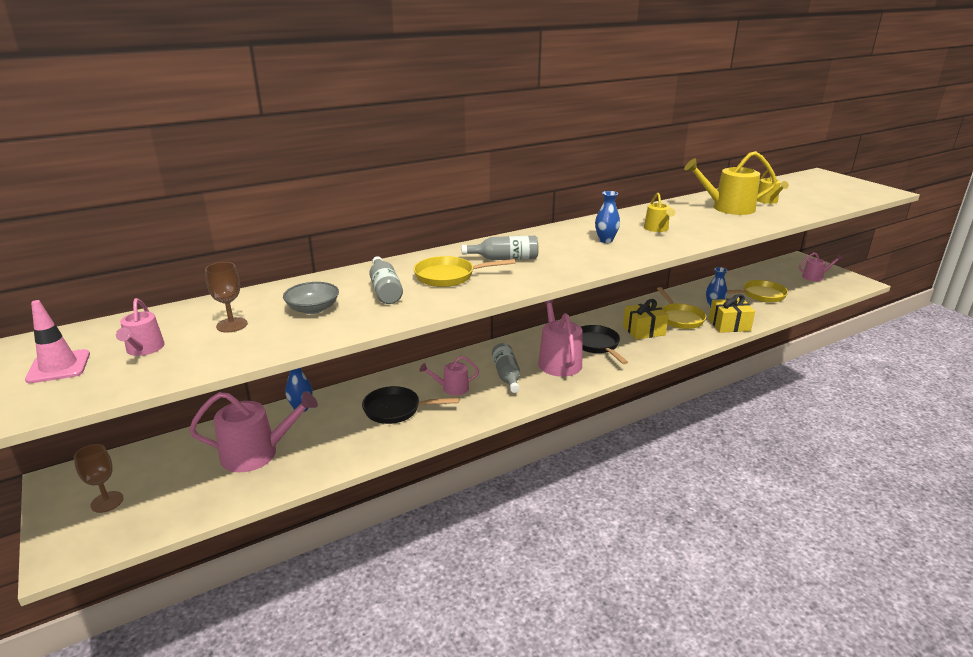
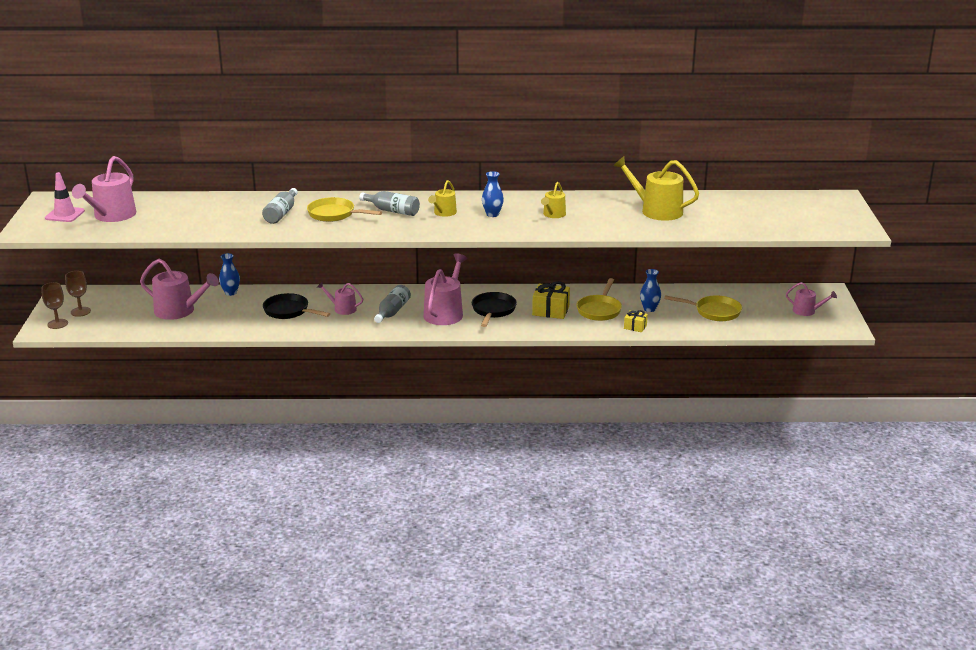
camera: 30 degrees right, 0 degrees up
pink watering can [116,298,165,356] -> pink watering can [72,156,136,222], size x1.80
brown goblet [205,262,248,332] -> brown goblet moved to [41,282,68,329]
grey bowl [283,282,339,314] -> none
yellow gift [709,294,755,333] -> yellow gift [624,310,648,332], size x0.58
yellow watering can [757,170,789,204] -> yellow watering can moved to [428,180,457,217]

